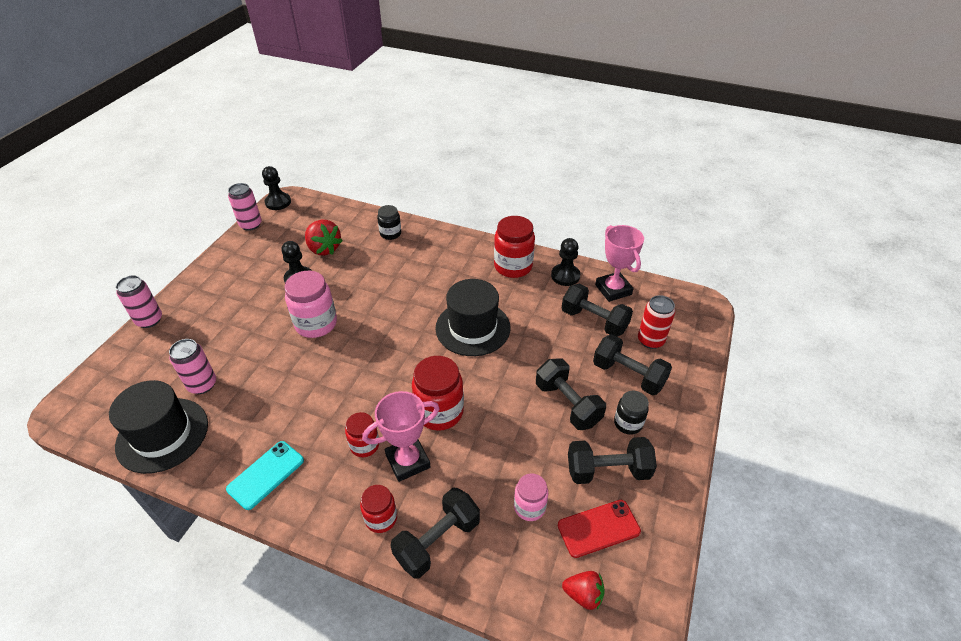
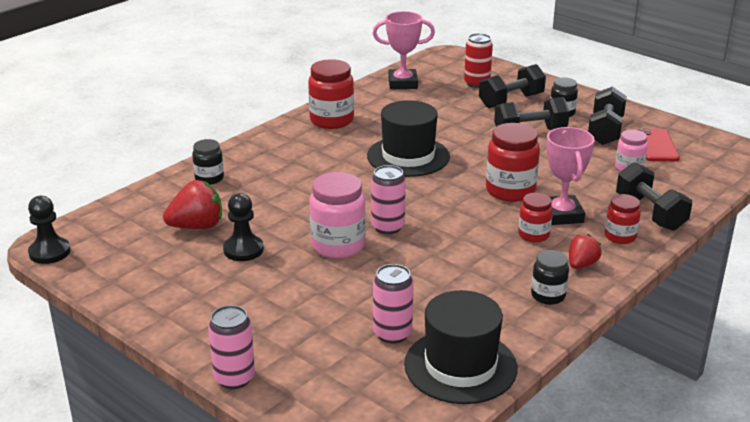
camera: 70 degrees left, 15 degrees down
turquoise phone [226,441,304,510] -> black jar [531,250,569,305]
pink can [228,183,262,231] -> pink can moved to [371,165,406,234]
black pawn [551,238,580,286] -> none
black dumbbell [562,284,633,337] -> none
red strawberry [562,571,605,610] -> red strawberry moved to [569,234,602,269]

